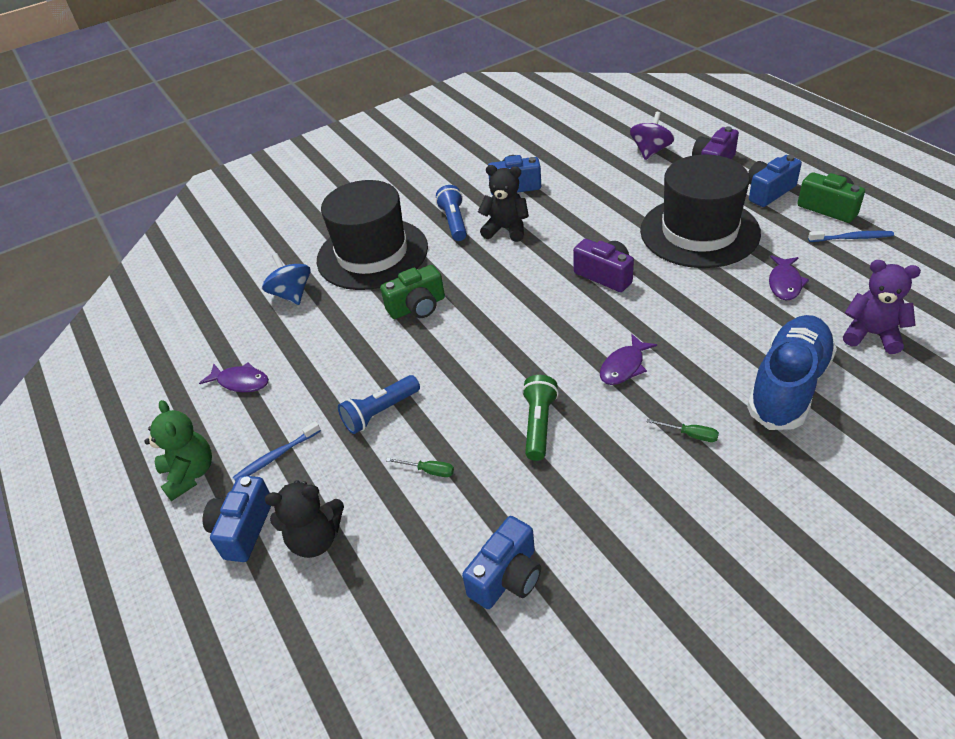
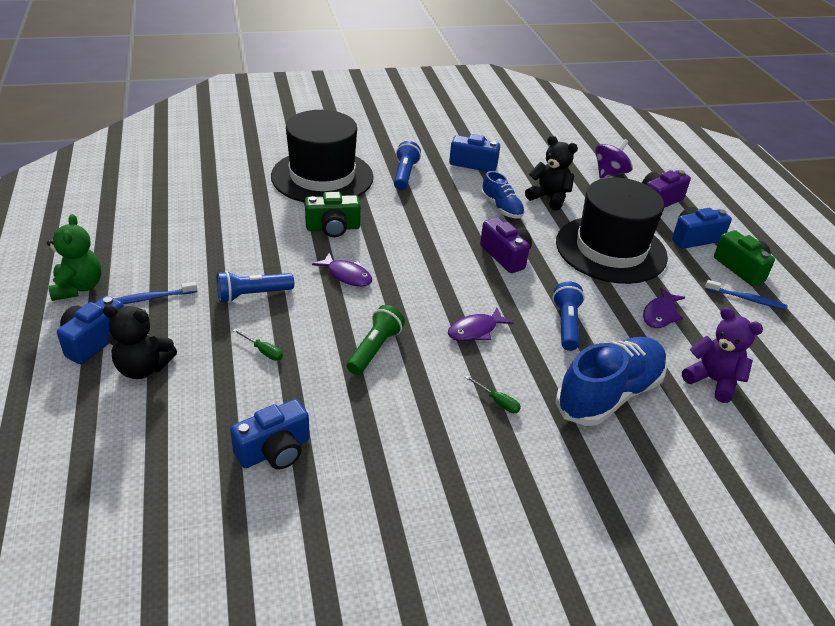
camera: 10 degrees right, 5 degrees down
purple fish [199,362,269,392] -> purple fish moved to [312,253,372,287]
blue spinning top [262,253,311,305] -> none
black teddy bear [478,165,529,242] -> black teddy bear moved to [525,136,578,211]
none -> blue shoe [481,171,525,218]
none -> blue flashlight [552,282,585,351]

